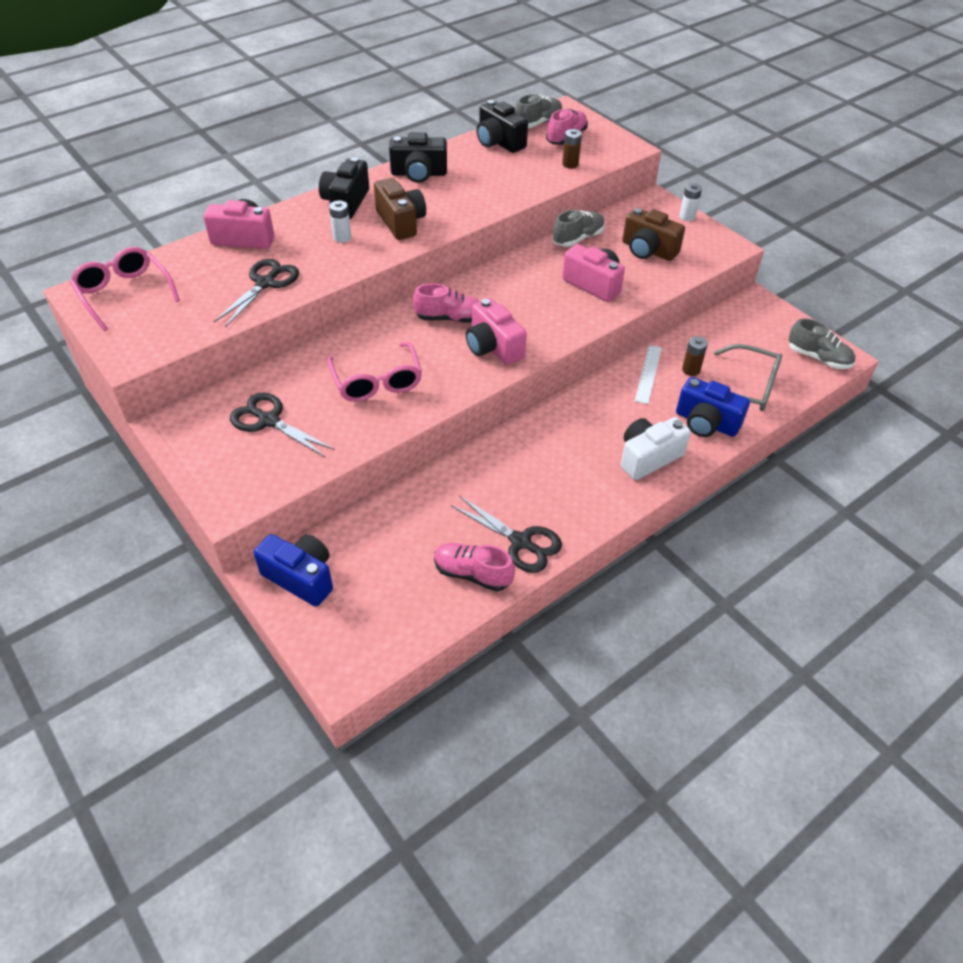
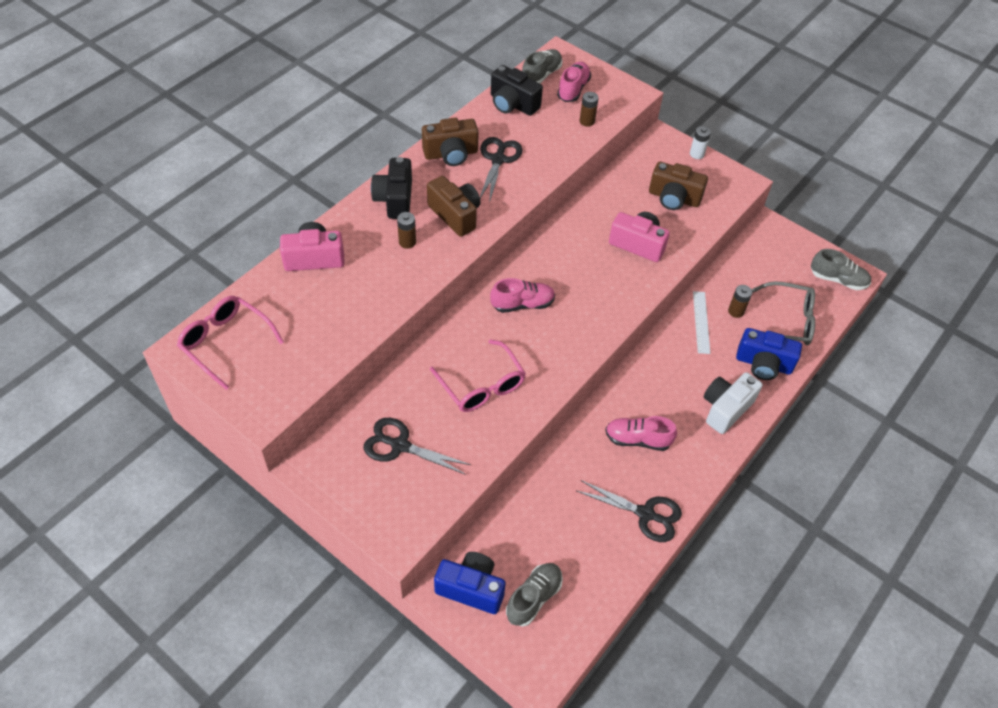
camera: 15 degrees left, 5 degrees up
black scissors [214,259,299,327] -> black scissors moved to [480,137,523,204]
white battery [329,200,351,243] -> brown battery [397,212,416,249]
black camera [389,132,447,183] -> brown camera [422,118,479,166]
pink shoe [434,543,515,591] -> pink shoe moved to [605,416,677,451]
pink camera [466,298,527,365] -> none
grey shoe [552,210,605,247] -> grey shoe moved to [506,563,563,627]

